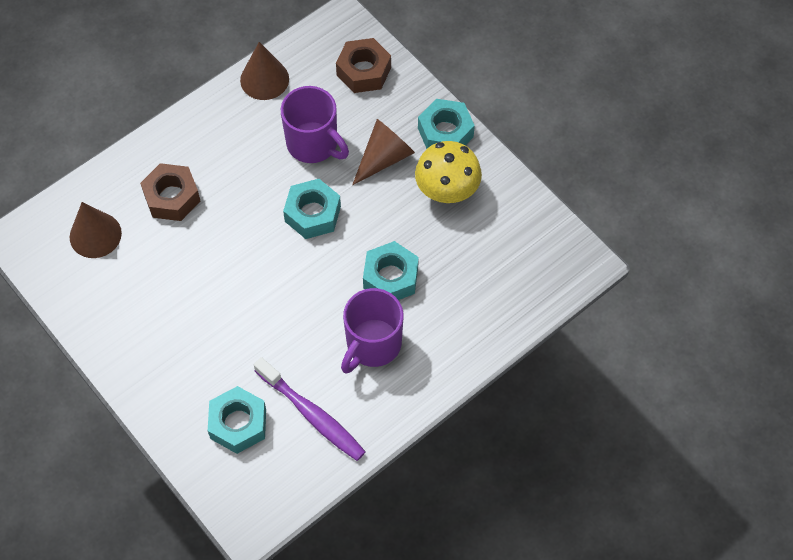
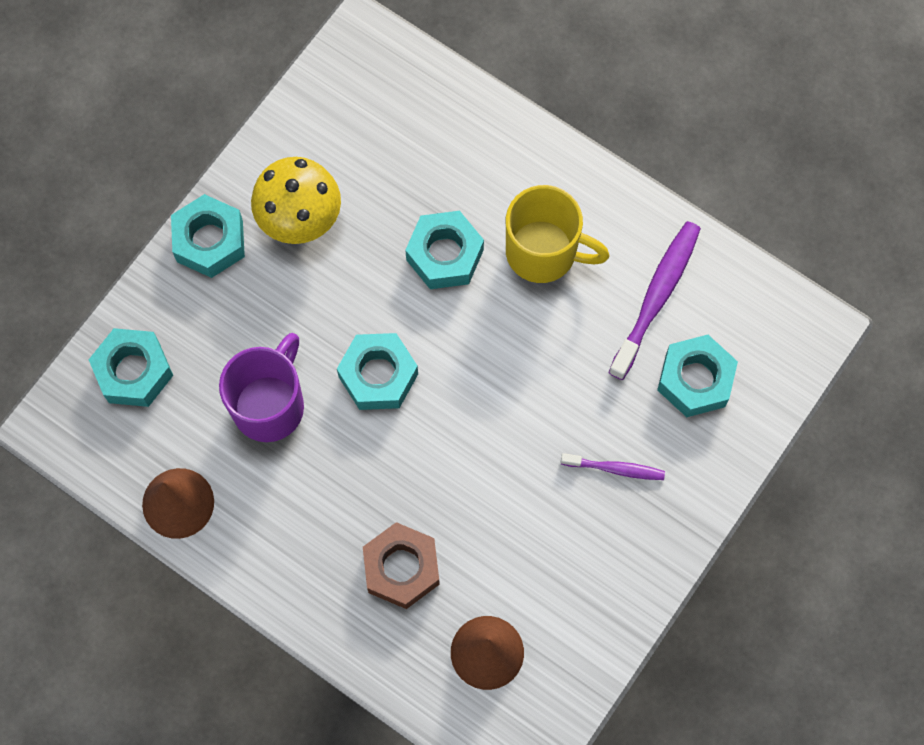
camera: 105 degrees left, 10 degrees up
brown nut [336,38,391,93] -> turquoise nut [89,328,173,407]
purple mug [341,288,404,374] -> yellow mug [506,185,610,283]
brown cone [352,119,415,185] -> none
none -> purple toothbrush [561,453,665,480]

